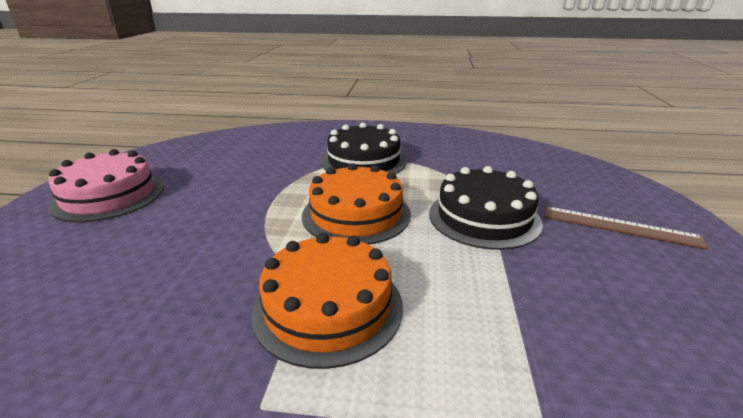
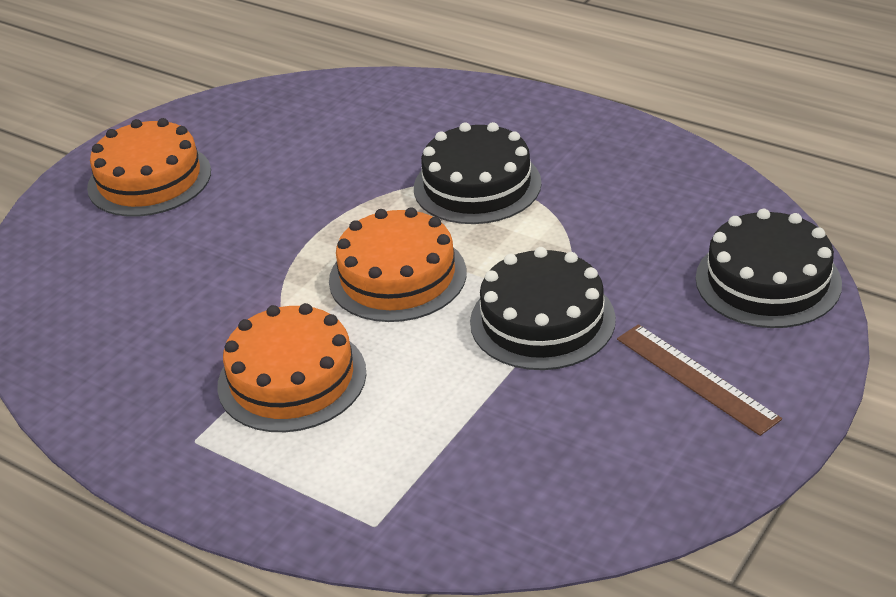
camera: 30 degrees right, 10 degrees up
pink cake [48,149,163,222] -> orange cake [87,118,211,217]
none -> black cake [696,209,842,328]

